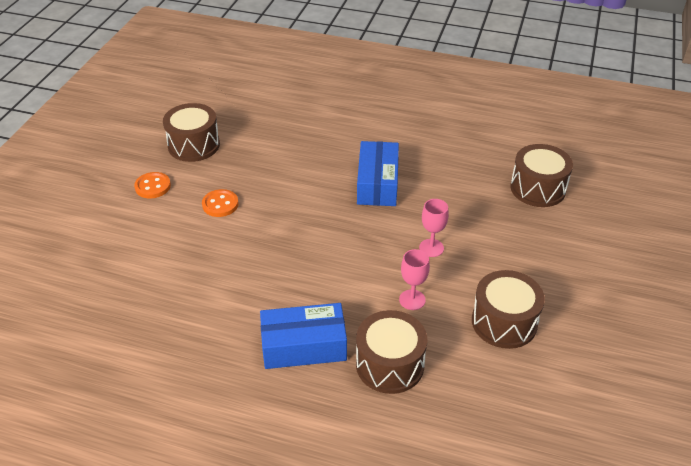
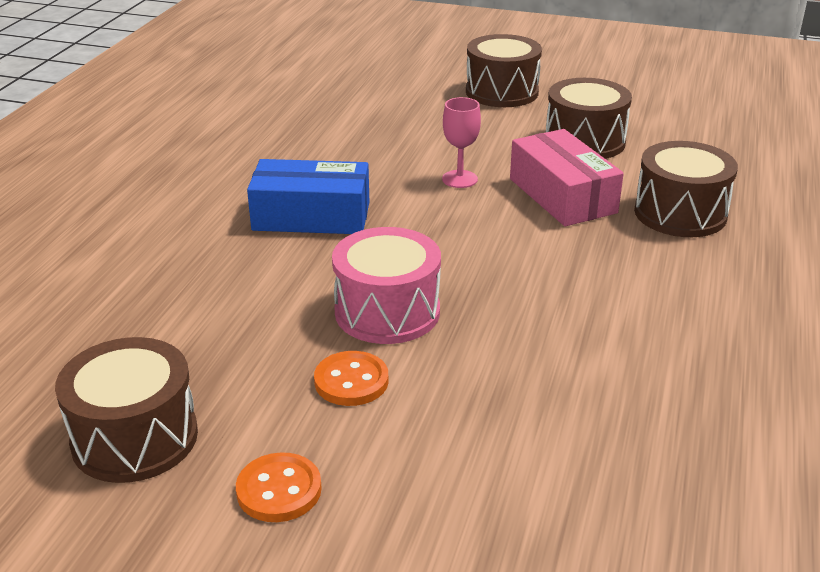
camera: 90 degrees left, 10 degrees down
blue box [260,303,347,369] -> none
pink goblet [399,249,430,310] -> pink box [510,129,624,226]
brown drum [510,144,573,207] -> brown drum moved to [466,34,542,107]
none -> pink drum [332,227,441,344]

